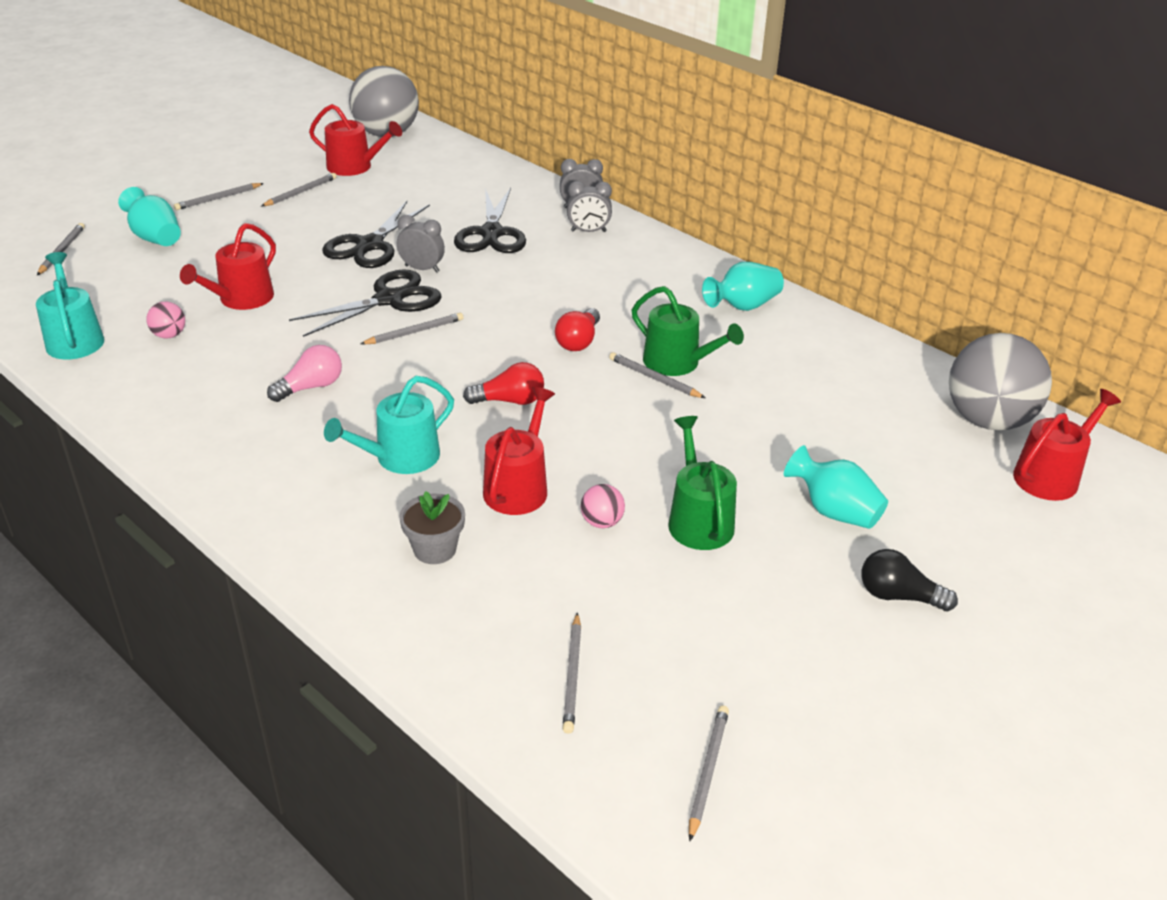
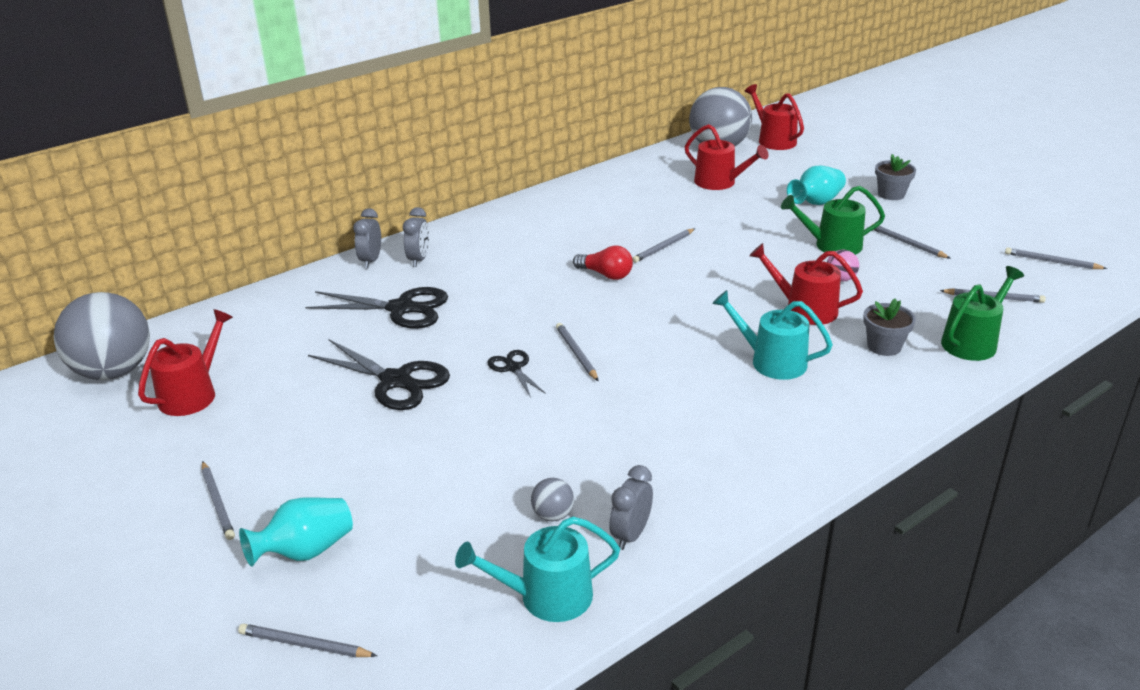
camera: 80 degrees left, 5 degrees down
pink ball [146,302,185,338] -> grey ball [531,478,574,521]
red watering can [180,223,276,310] -> red watering can moved to [685,124,769,190]
grey pencil [261,173,337,206] -> grey pencil moved to [872,224,951,259]
pink light bulb [267,345,342,402] -> none
black scissors [289,269,442,337] -> black scissors [488,350,546,398], size x0.54
turquoise watering can [324,376,454,474] -> turquoise watering can turned 150 degrees clockwise [712,290,833,380]
grey clock [397,215,445,273] -> grey clock moved to [609,465,653,550]
red light bulb [463,362,544,405] -> none
green watering can [632,286,744,376] -> green watering can moved to [941,266,1024,361]
turquoise vase [702,262,784,311] -> none
black light bulb [861,549,958,611] -> grey flower pot [875,154,916,200]

